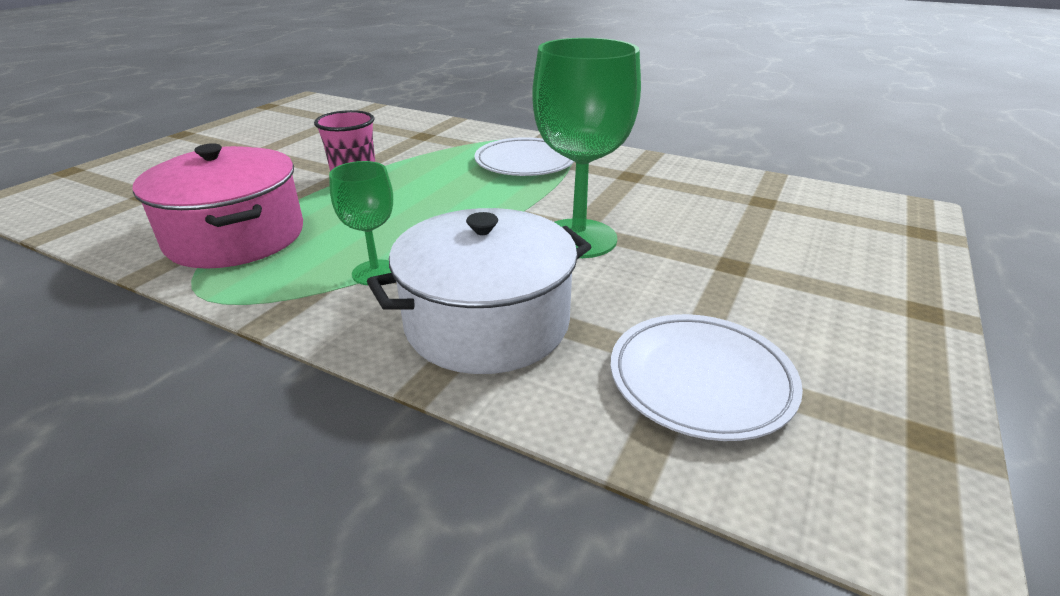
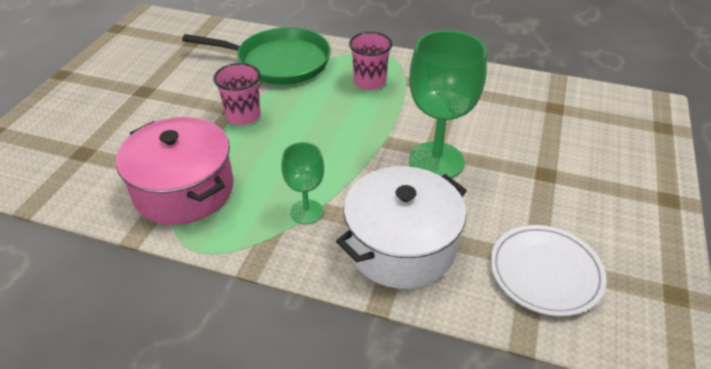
camera: 10 degrees left, 10 degrees up
white plate [474,137,574,176] -> pink cup [349,32,392,90]
none -> green pan [182,27,331,85]

